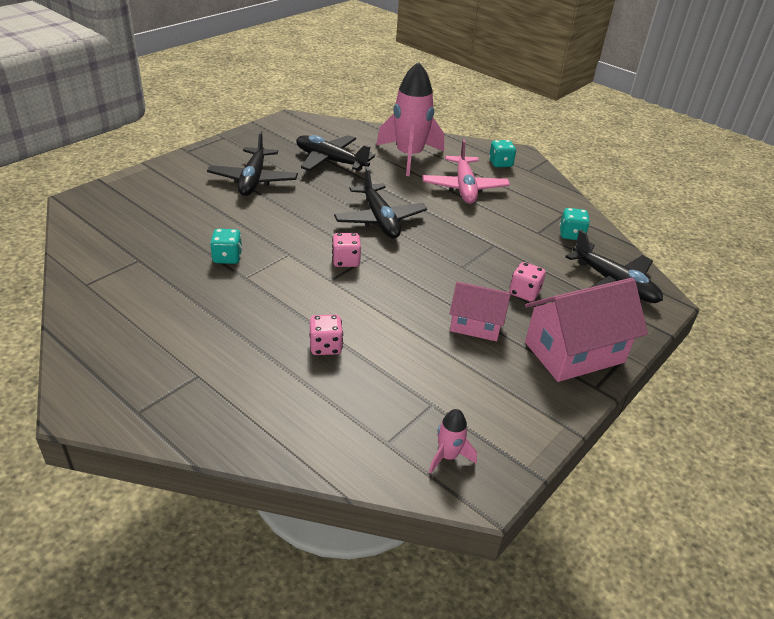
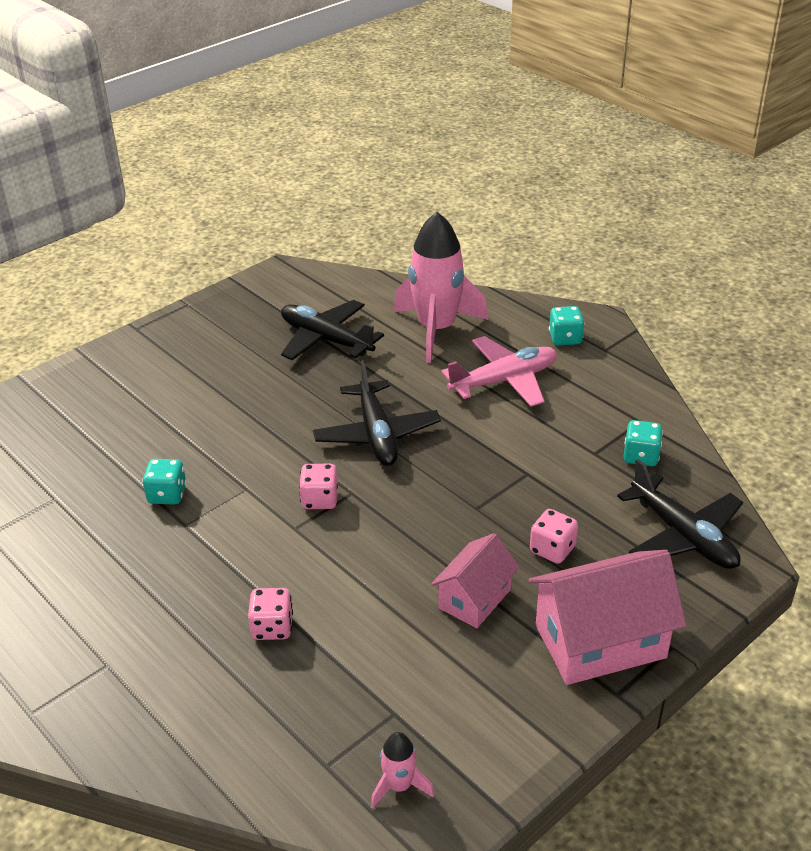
camera: 10 degrees right, 0 degrees up
black plane [207,131,298,196] -> none
pink plane [422,139,510,204] -> pink plane turned 120 degrees counterclockwise [441,336,557,407]
pink house [449,282,511,341] -> pink house turned 75 degrees counterclockwise [431,533,520,628]

